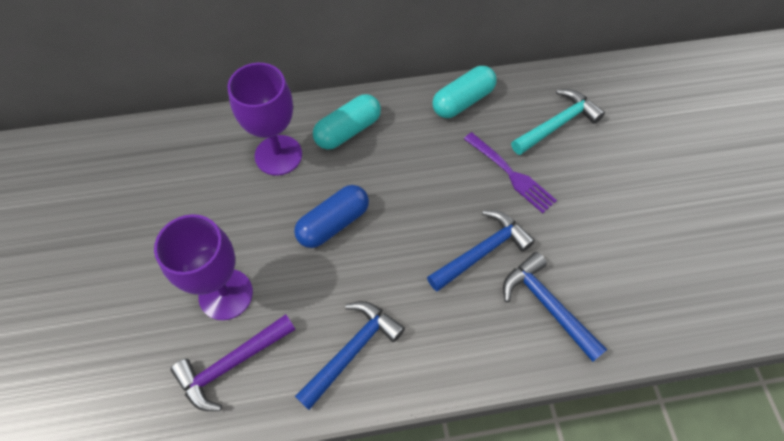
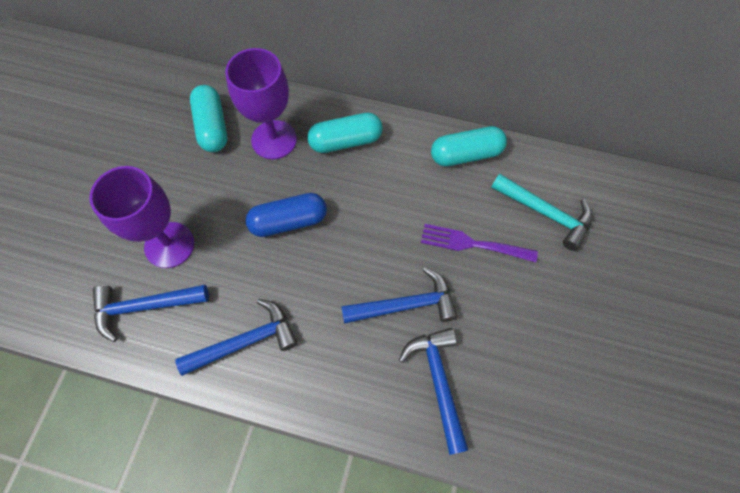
camera: 25 degrees right, 5 degrees up
purple hammer [170,314,296,411] -> blue hammer [93,285,209,342]
purple fork [464,132,557,213] -> purple fork turned 120 degrees clockwise [421,224,538,263]
turquoise hammer [511,89,605,155] -> turquoise hammer turned 45 degrees clockwise [491,174,592,251]
none -> turquoise capsule [190,85,227,152]

